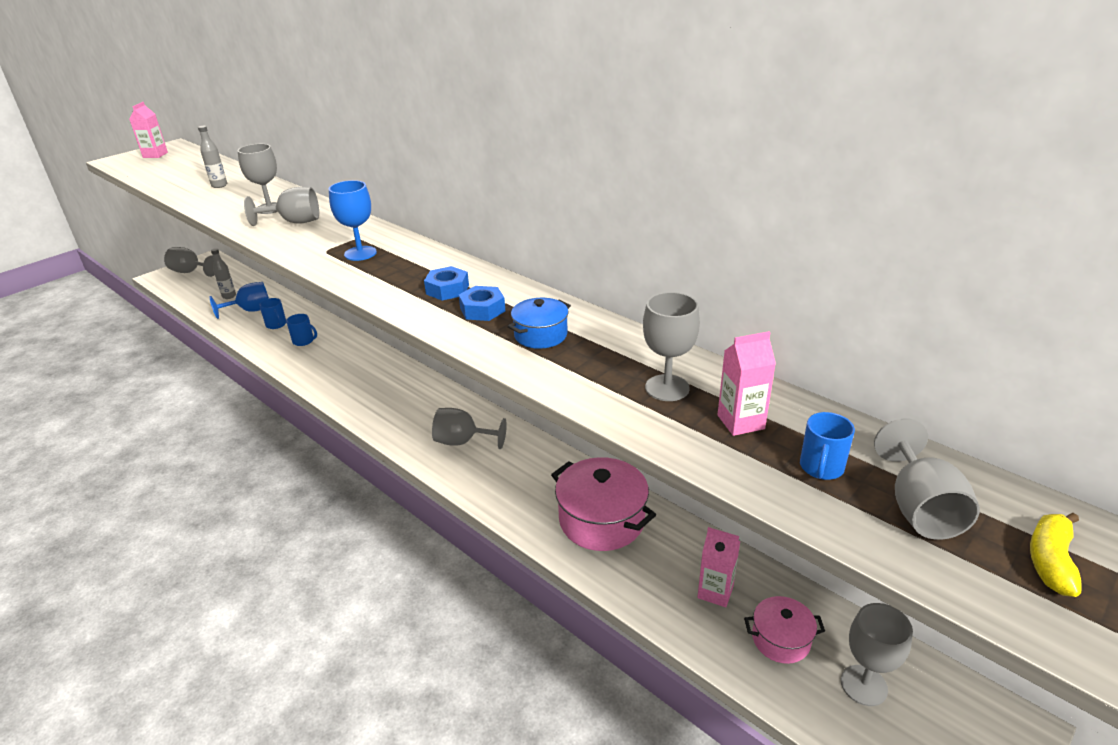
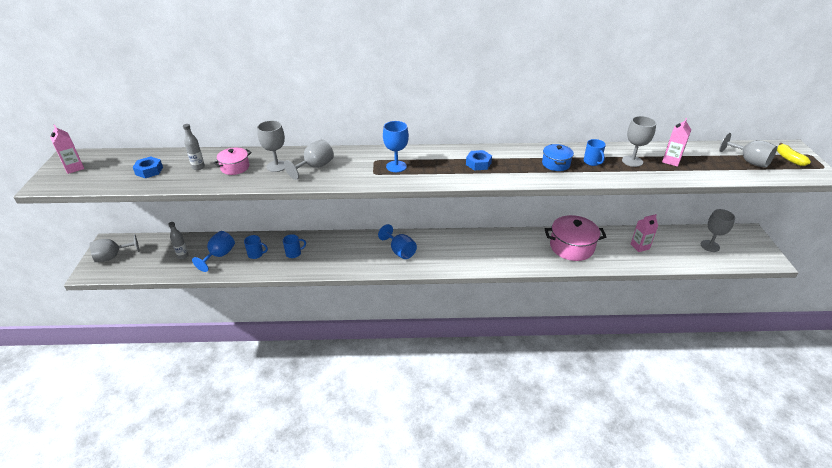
camera: 45 degrees left, 5 degrees up
grey goblet [432,408,507,449] -> none
blue nut [459,286,505,321] -> blue nut moved to [133,156,163,178]
pink pot [744,596,825,664] -> pink pot moved to [213,148,252,175]
blue mug [800,412,855,480] -> blue mug moved to [584,139,606,166]
none -> blue goblet [378,224,417,259]

